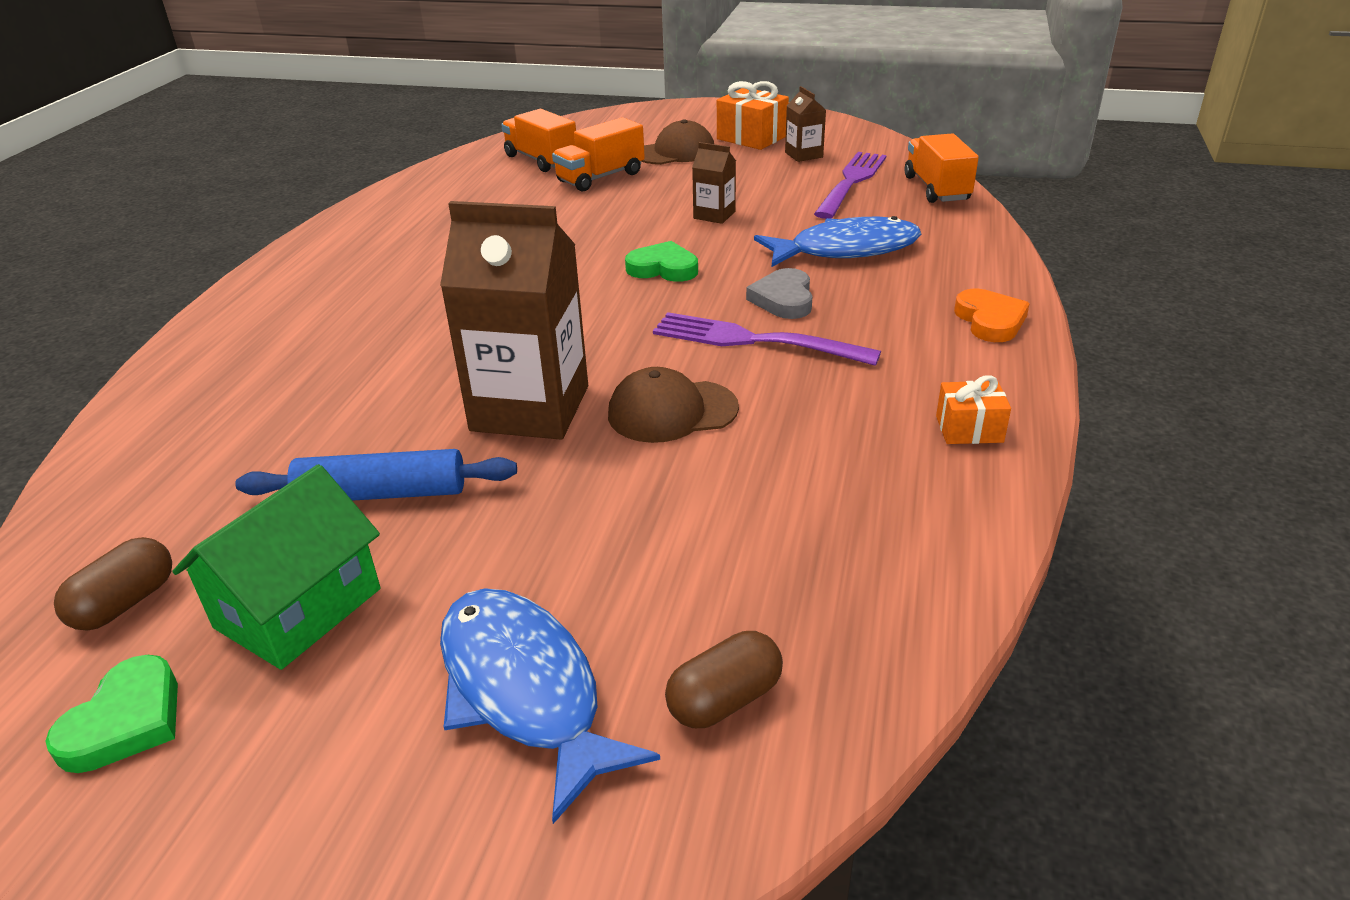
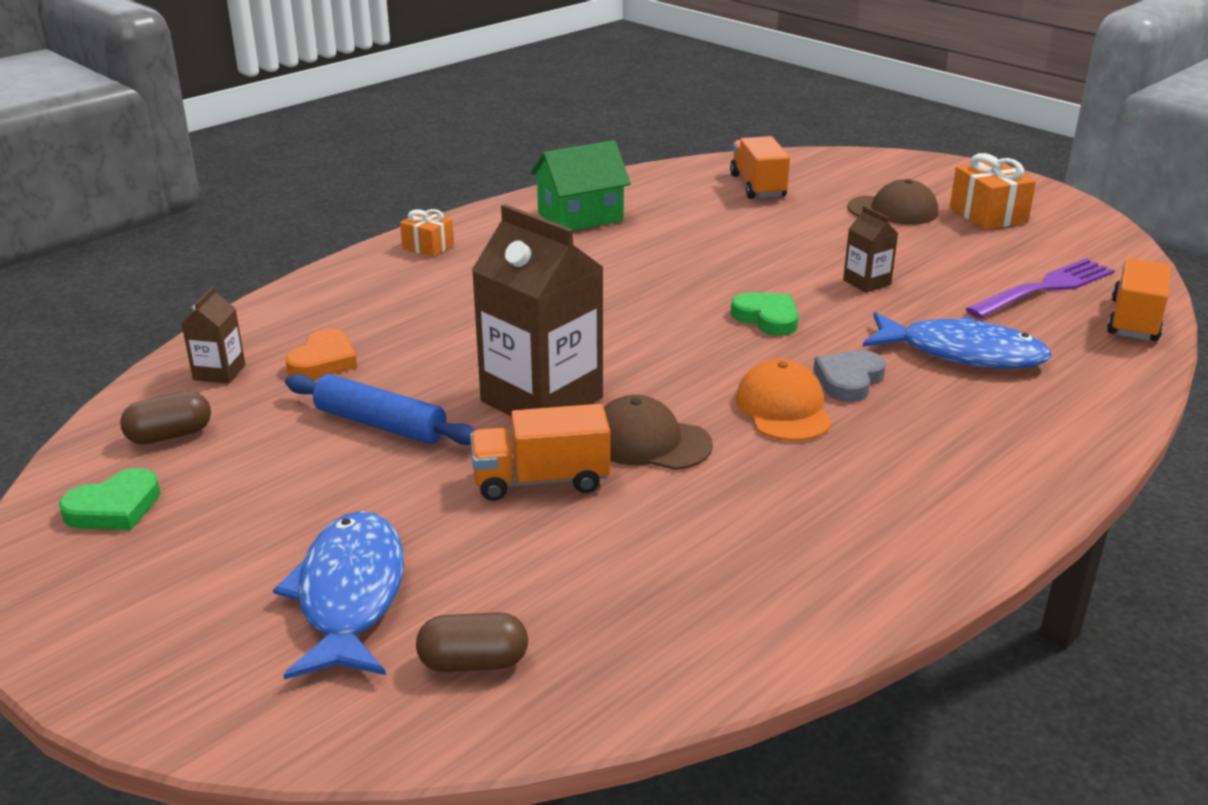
camera: 30 degrees right, 5 degrees down
green house [172,464,381,670] -> green house moved to [530,140,631,231]
orange truck [552,117,645,191] -> orange truck moved to [470,404,610,501]
purple fork [653,312,881,366] -> orange cap [736,359,832,441]
brown carton [785,86,826,162] -> brown carton moved to [181,286,245,384]
orange gift [936,375,1011,444] -> orange gift moved to [400,209,454,257]
orange heart [954,289,1030,342] -> orange heart moved to [285,329,357,379]

